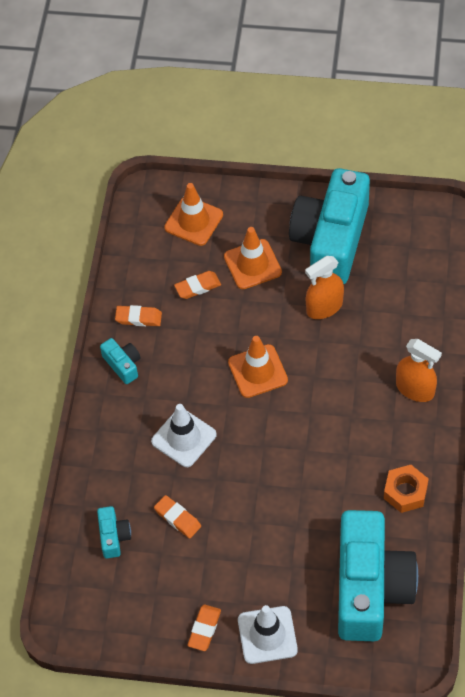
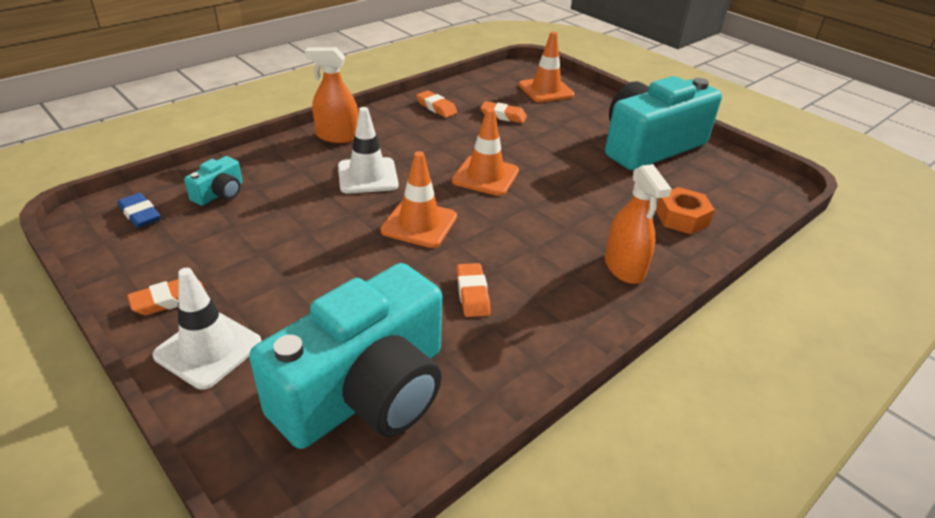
camera: 35 degrees right, 20 degrees down
turquoise camera [100,338,140,384] -> none
orange eraser [154,495,201,539] -> orange eraser moved to [456,263,491,317]
orange traffic cone [224,227,282,289] -> orange traffic cone moved to [380,151,457,248]
orange spray bottle [305,256,344,319] -> orange spray bottle moved to [305,47,358,143]
orange nut [384,465,429,513] -> orange nut moved to [656,187,715,235]
none -> blue eraser [118,193,160,228]

